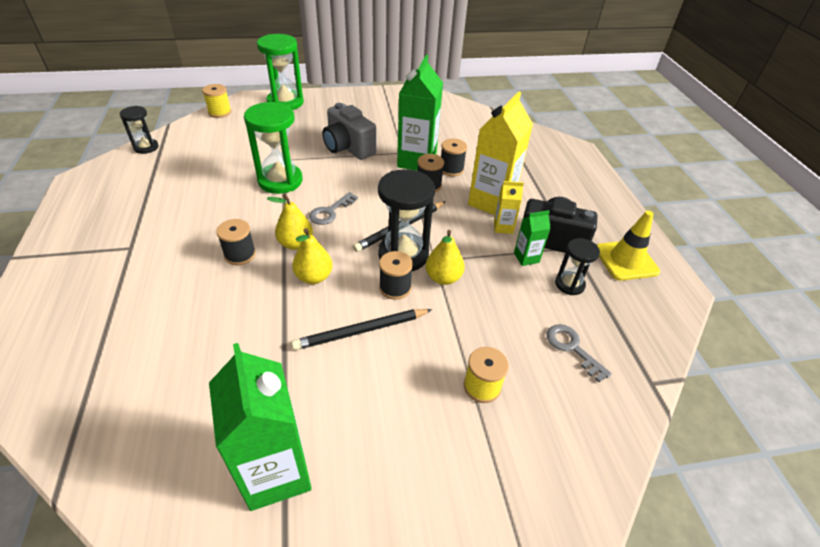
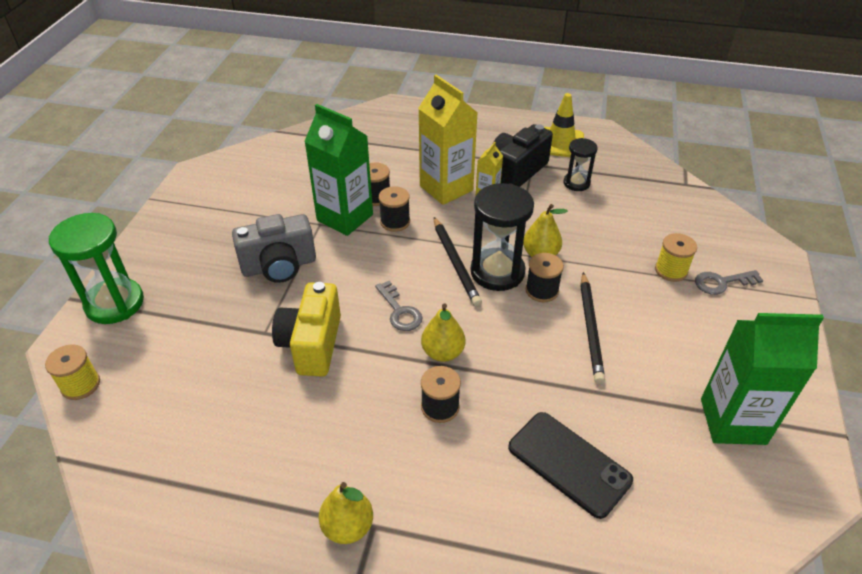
camera: 65 degrees left, 0 degrees up
black hourglass [120,106,159,154] -> none
green hourglass [244,102,303,194] -> yellow camera [272,282,341,377]
yellow pear [292,228,333,284] -> yellow pear moved to [319,482,373,544]
green carton [514,210,551,266] -> none
grey key [546,324,612,383] -> grey key moved to [695,270,763,295]
none -> black phone [508,412,633,519]

